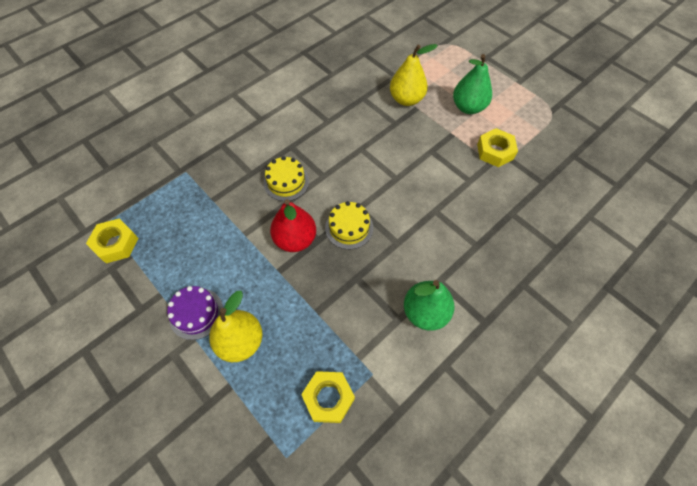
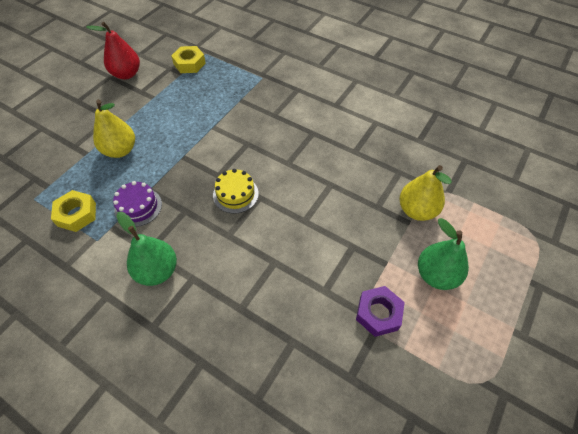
camera: 75 degrees right, 5 degrees down
purple cake [167,286,223,340] -> purple cake moved to [113,181,162,227]
yellow cake [263,156,309,201] -> none
red pear [270,199,316,252] -> red pear moved to [86,22,140,79]
yellow nut [477,128,518,167] -> purple nut [356,286,405,337]

